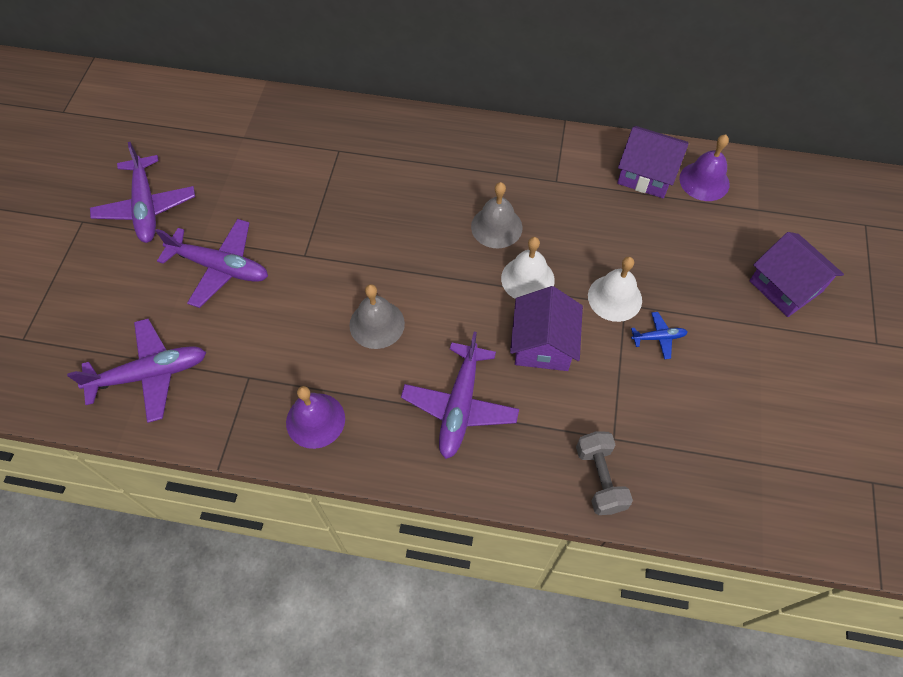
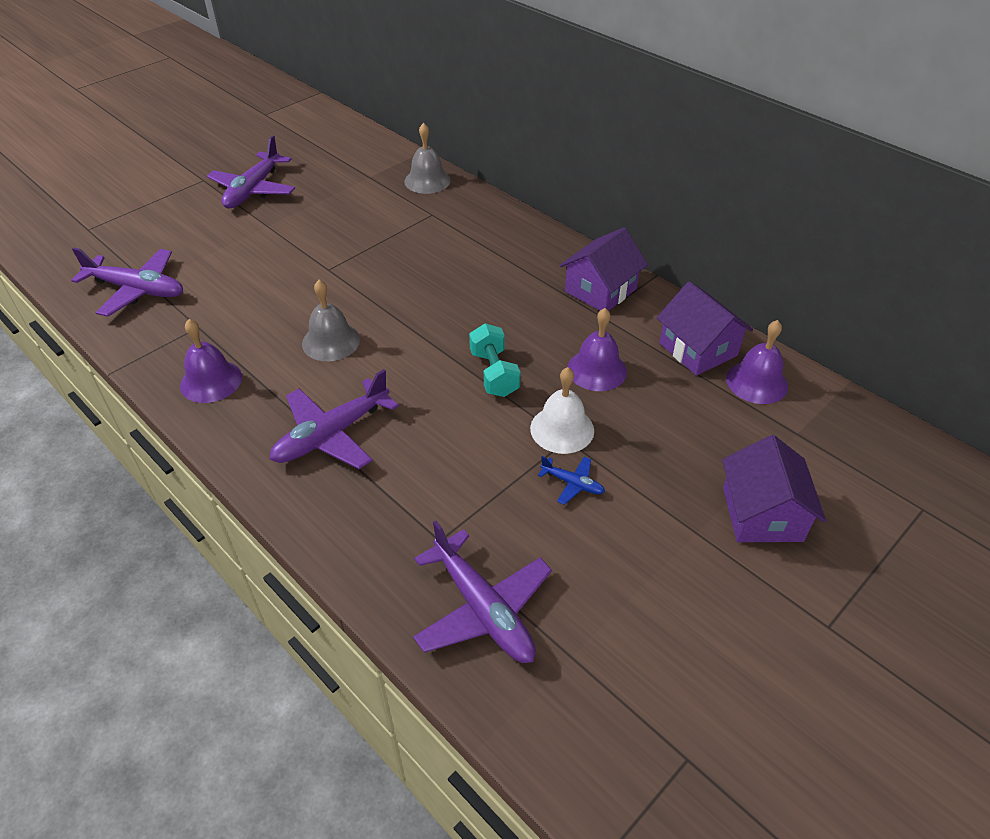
camera: 35 degrees right, 15 degrees down
purple plane [156,219,268,308] -> purple plane moved to [413,521,552,663]
grey bell [471,182,522,248] -> grey bell moved to [404,123,451,194]
white bell [501,237,555,299] -> turquoise dumbbell [469,323,520,397]
purple house [510,286,583,371] -> purple house moved to [560,227,648,311]
grey dumbbell [576,431,633,515] -> none
none -> purple bell [567,308,627,391]

